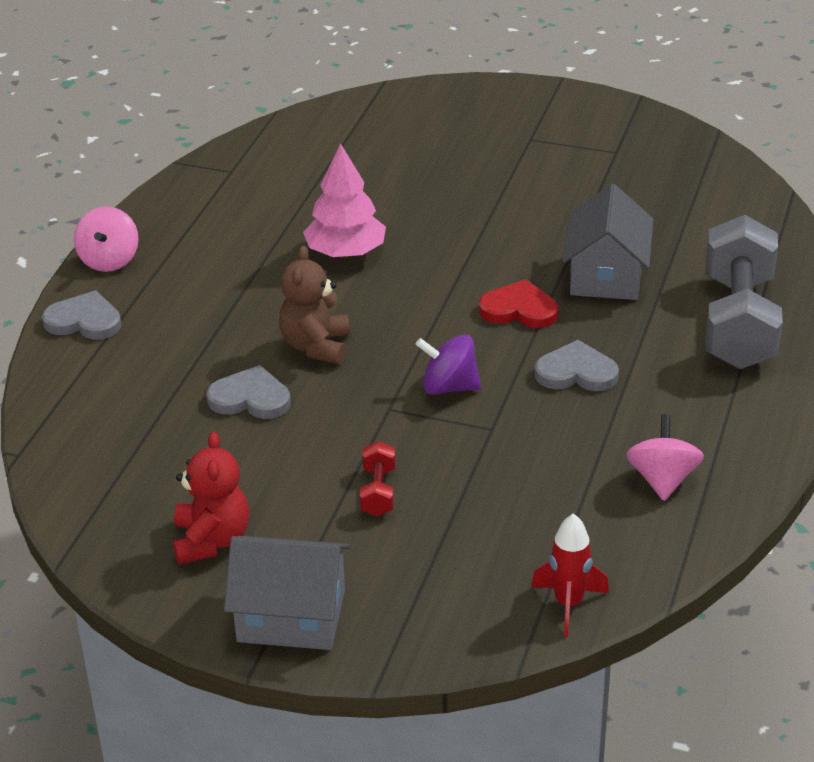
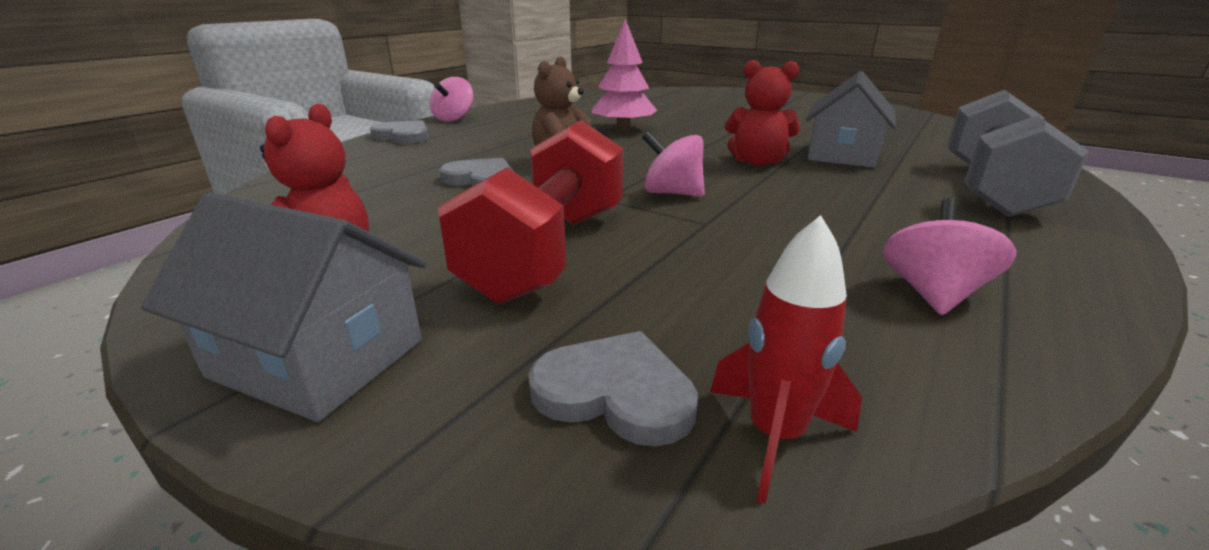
camera: 15 degrees right, 10 degrees down
red dumbbell [360,441,395,517] -> red dumbbell [438,120,623,304], size x2.38
purple spinning top [415,334,481,395] -> pink spinning top [642,131,705,197]
red heart [479,279,558,328] -> red teddy bear [725,60,800,166]
grey heart [534,340,619,391] -> grey heart moved to [528,331,698,447]

